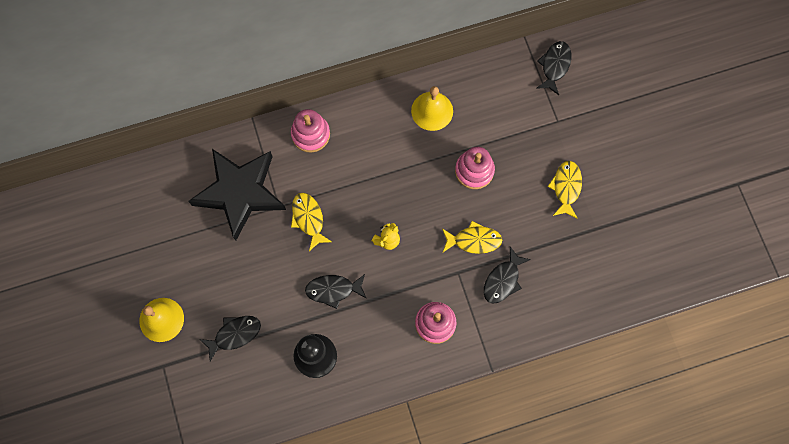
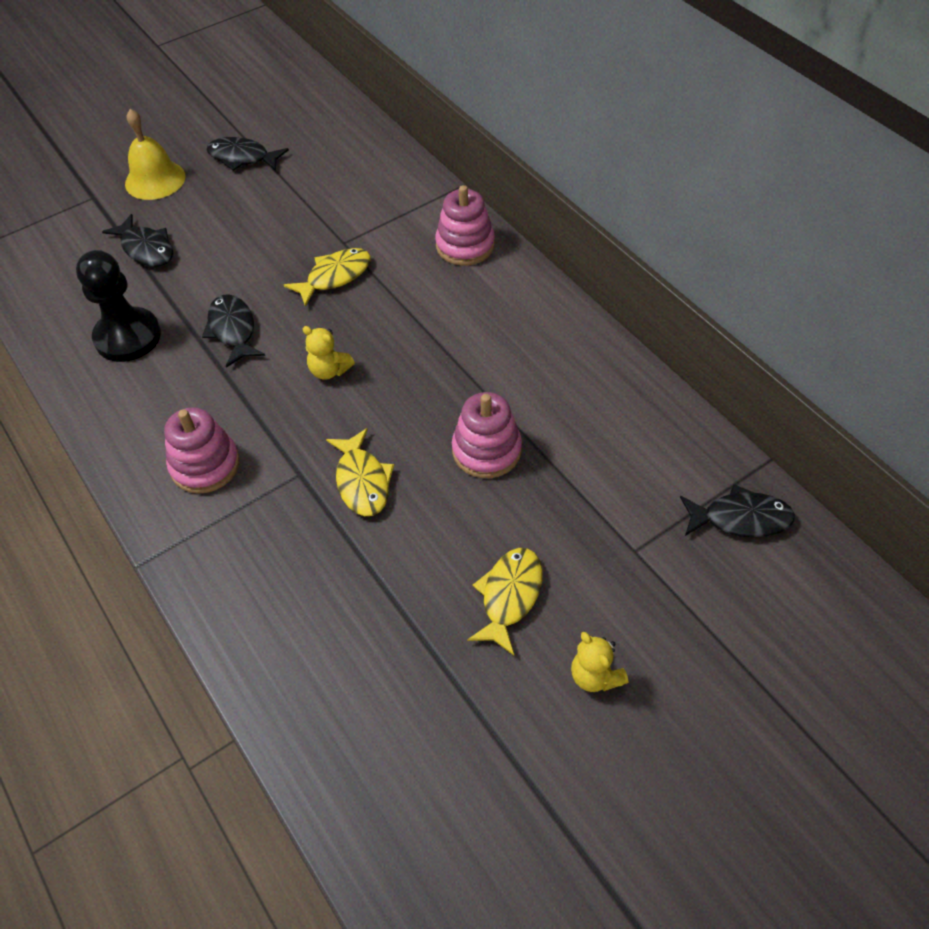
camera: 75 degrees right, 20 degrees down
black star [189,149,286,241] -> none
yellow bell [411,86,453,131] -> none
black fish [484,247,531,304] -> black fish moved to [206,137,289,171]
yellow fish [547,161,582,219] -> yellow fish turned 60 degrees counterclockwise [467,548,542,655]
none -> yellow teddy bear [571,632,628,692]

